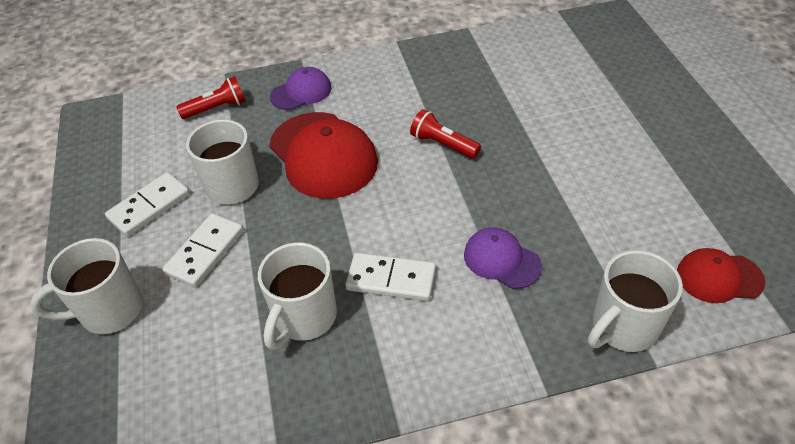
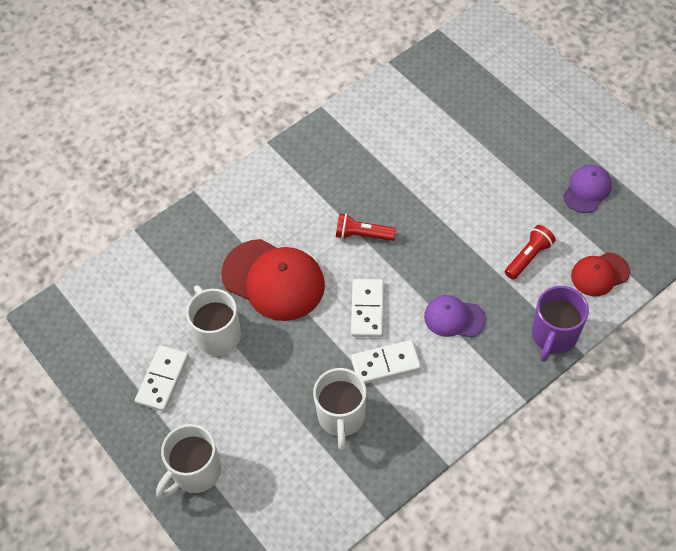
camera: 25 degrees left, 10 degrees up
white domino [162,213,244,288] -> white domino moved to [351,279,384,337]
red flashlight [176,76,246,119] -> red flashlight moved to [505,225,556,280]
purple cap [270,67,331,110] -> purple cap moved to [563,165,612,213]
white mug [588,250,683,352] -> purple mug [532,286,589,362]

